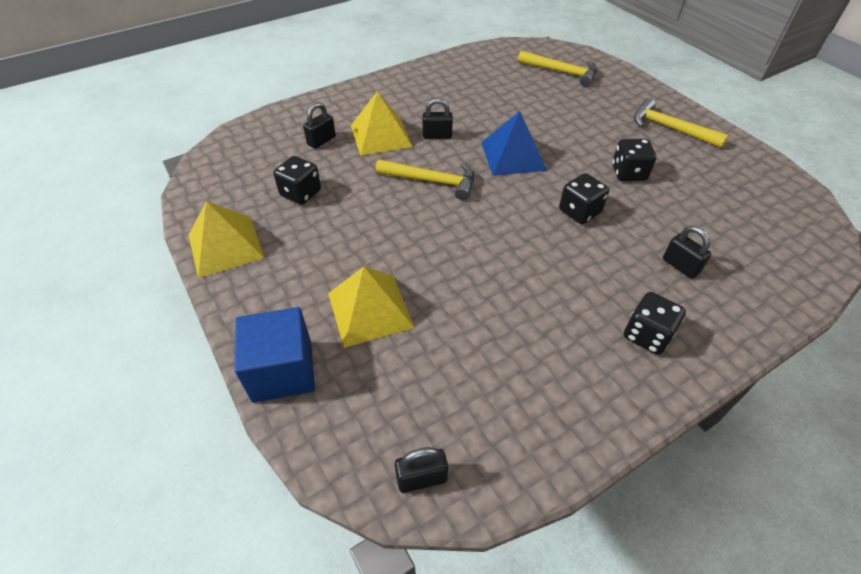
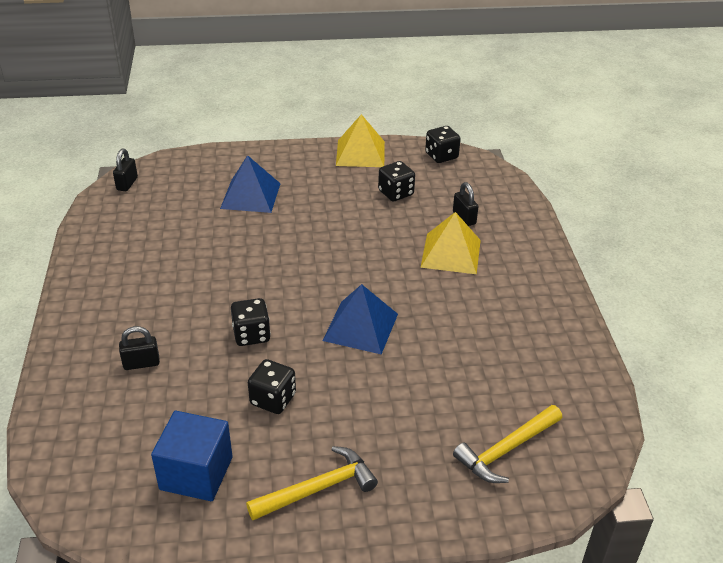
camera: 115 degrees right, 10 degrees down
blue cube [234,307,315,403] -> blue cube moved to [151,411,233,501]
yellow pyramid [328,266,414,348] -> blue pyramid [220,155,281,213]
yellow hammer [376,160,474,200] -> none
black padlock [422,98,453,139] -> none
black dice [624,292,686,355] -> black dice moved to [425,126,461,163]

